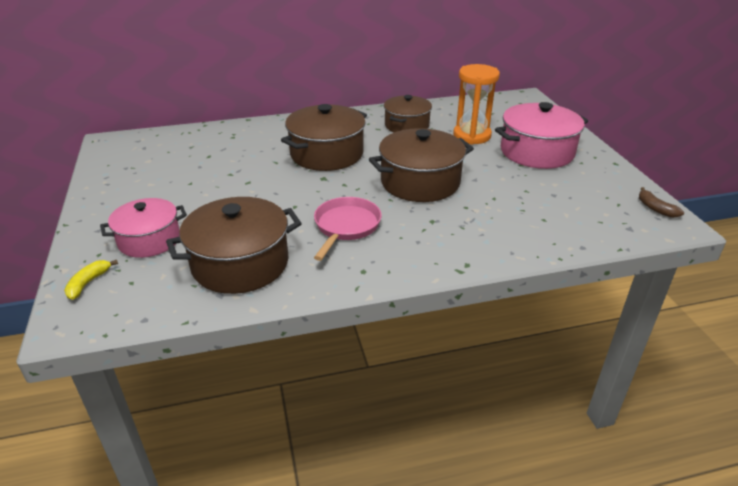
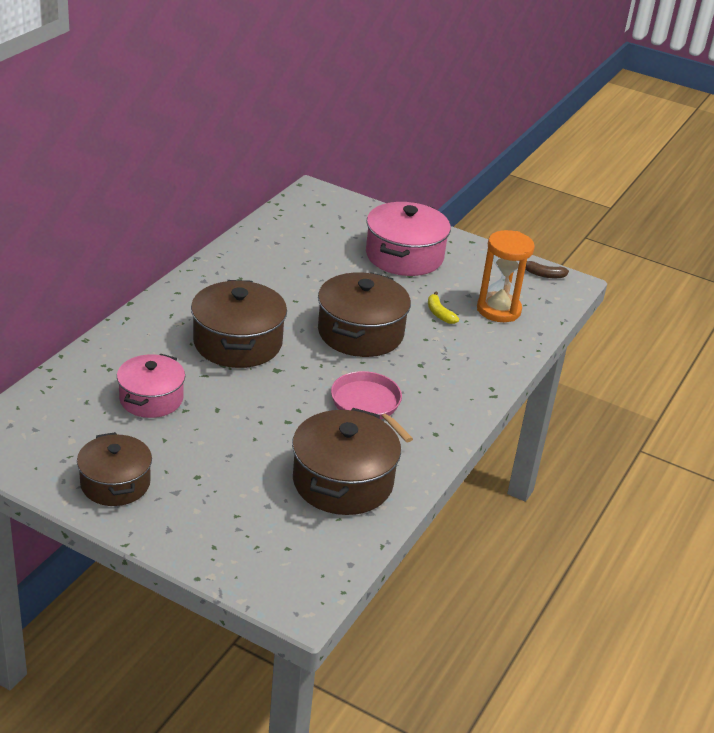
camera: 50 degrees left, 0 degrees up
yellow banana [64,260,118,300] -> yellow banana moved to [428,291,459,324]
pink pot [100,198,187,258] -> pink pot moved to [117,354,185,418]
brown pot [384,95,432,132] -> brown pot moved to [77,432,152,506]
orange hourglass [453,64,500,145] -> orange hourglass moved to [477,230,535,322]

